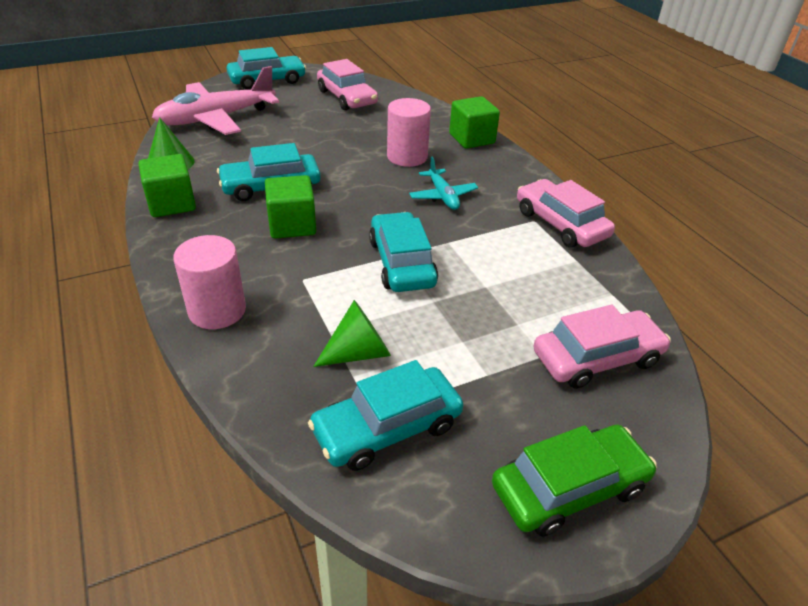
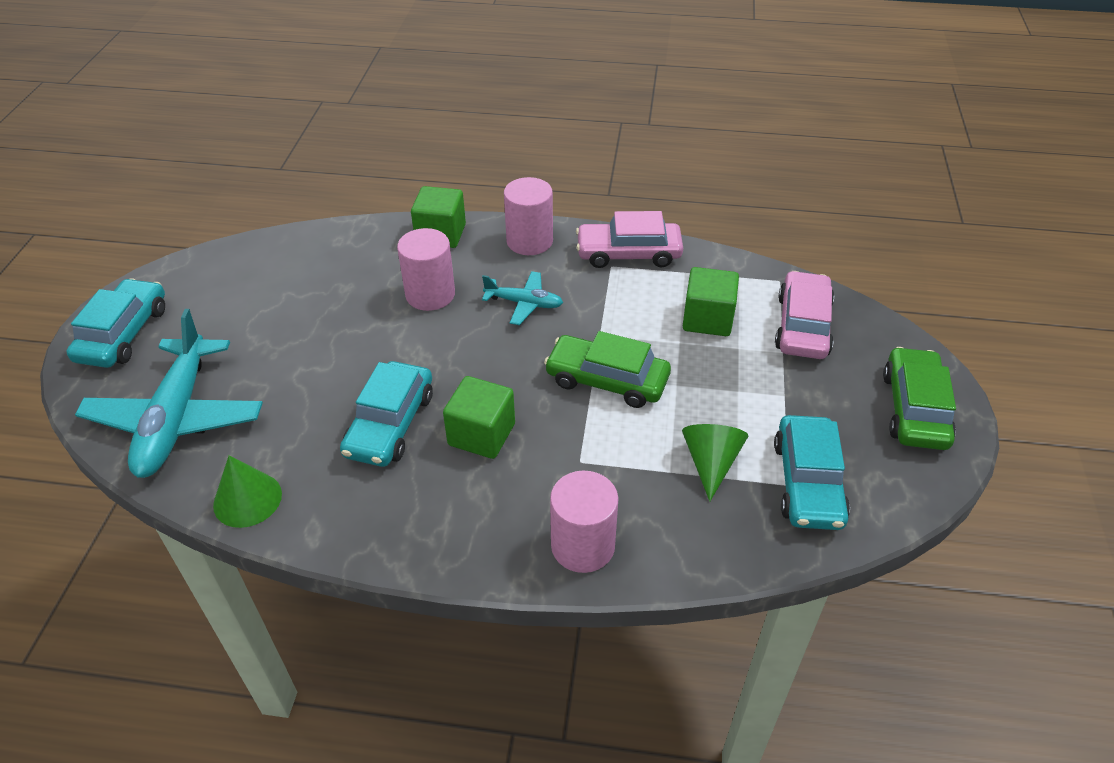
camera: 55 degrees left, 5 degrees up
green cube [138,154,196,217] -> green cube moved to [683,267,739,336]
pink plane [152,66,279,135] -> turquoise plane [75,309,263,478]
pink car [317,59,378,110] -> none
turquoise car [369,212,438,292] -> green car [544,331,671,408]
none -> pink cylinder [504,177,553,255]

